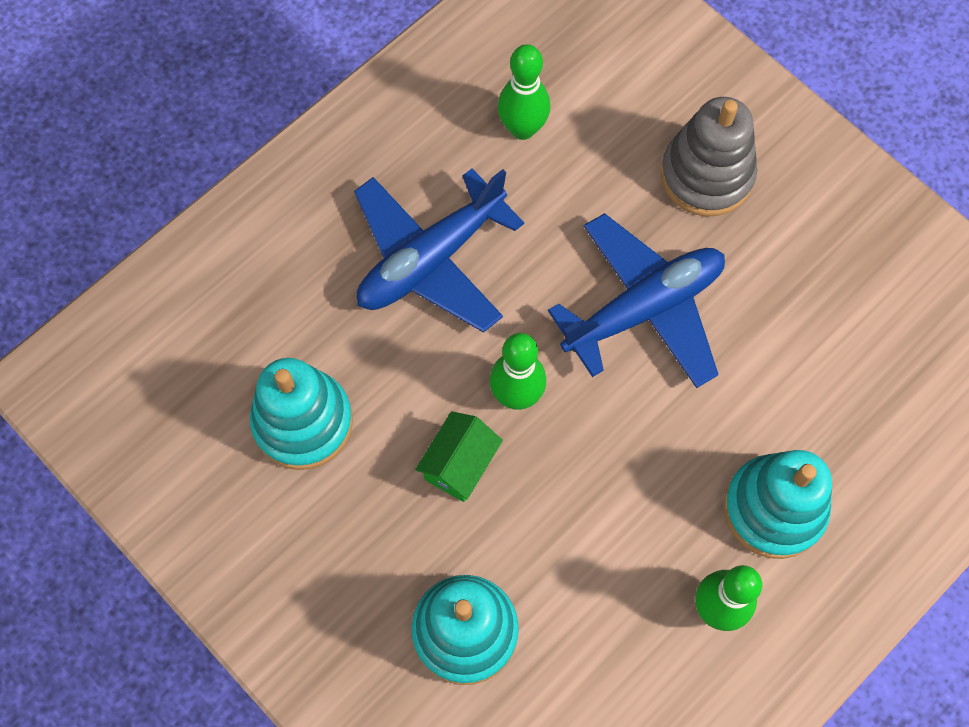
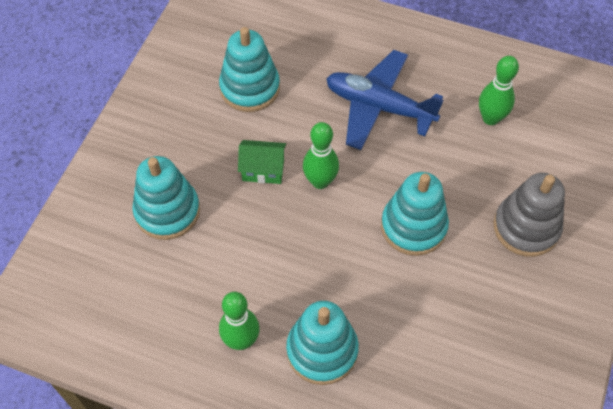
camera: 65 degrees right, 10 degrees down
blue plane [548,213,725,388] -> turquoise stacking toy [381,172,449,256]

